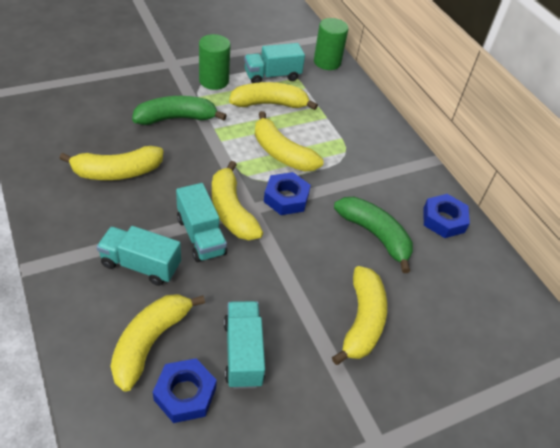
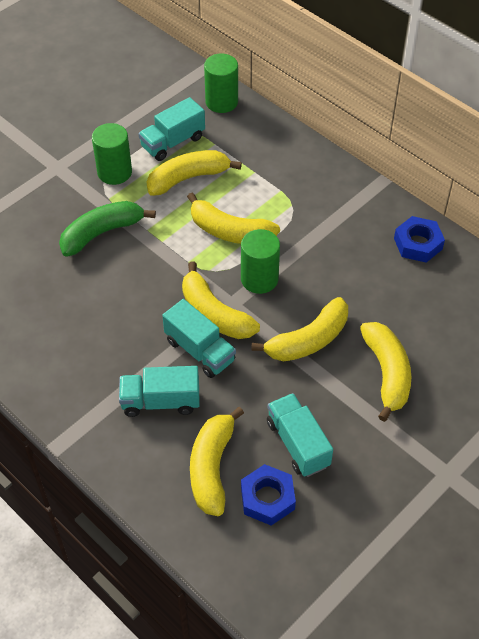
camera: 15 degrees left, 5 degrees up
yellow banana [59,146,163,180] -> yellow banana moved to [251,297,348,361]
blue nut [264,172,311,215] -> green cylinder [241,229,280,294]
green banana [334,197,413,273] -> none

